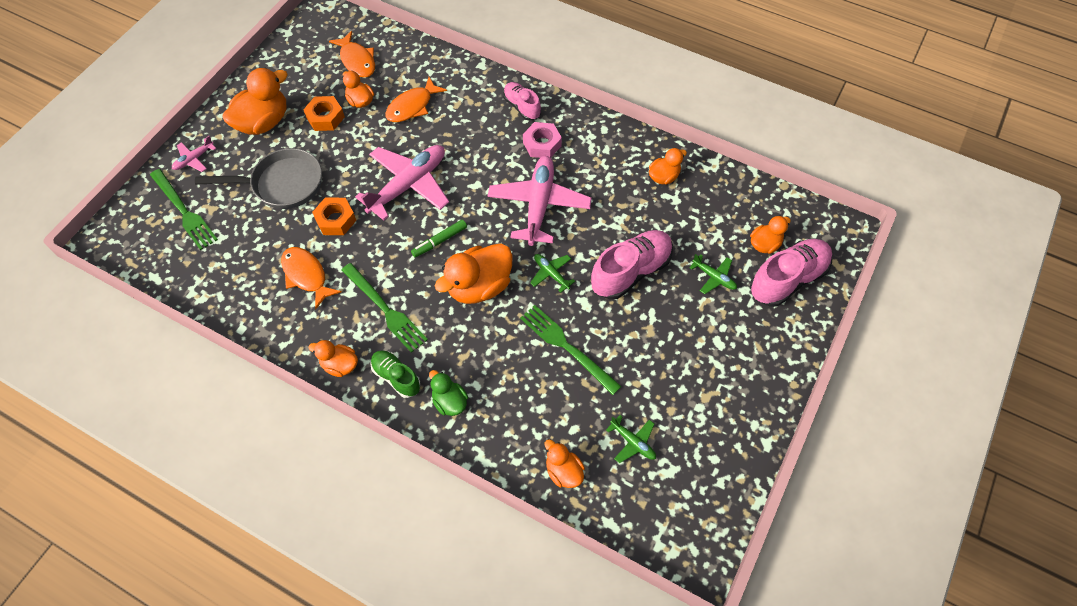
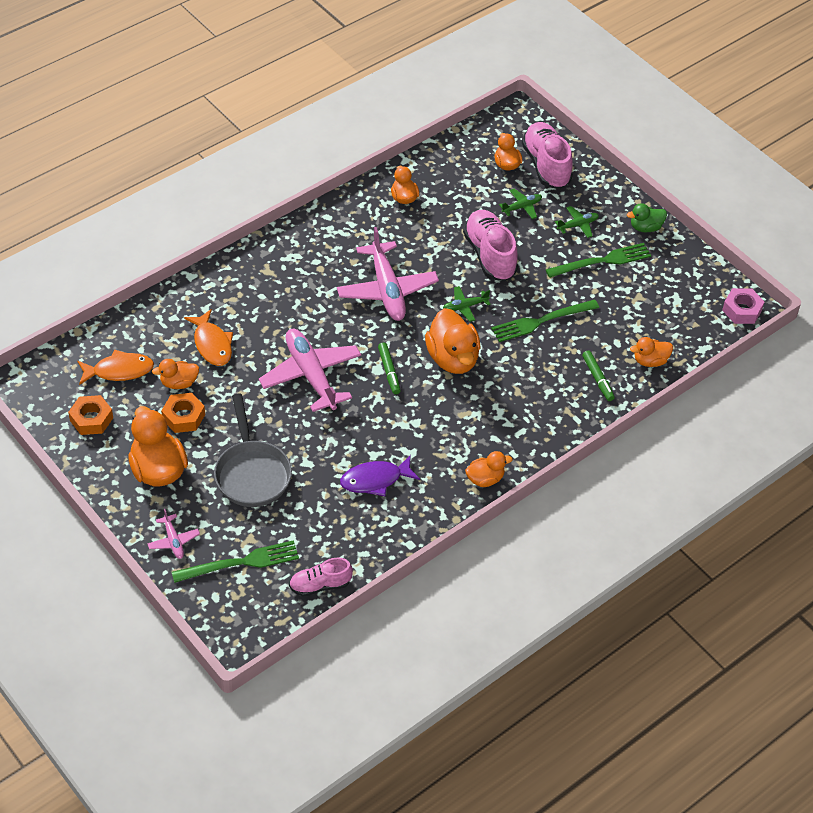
camera: 70 degrees left, 10 degrees down
grey pan [195,148,322,209] -> grey pan turned 150 degrees clockwise [214,394,292,507]
orange fish [281,247,341,310] -> purple fish [340,455,420,496]
orange duck [309,340,358,377] -> orange duck turned 150 degrees counterclockwise [465,451,512,487]
orange nut [312,197,356,235] -> orange nut moved to [68,395,113,435]
green fork [341,263,428,353] -> green fork moved to [546,243,651,278]
green shoe [370,350,420,398] -> none
green duck [429,370,468,416] -> green duck moved to [627,203,667,232]
pink plane [487,156,592,246] -> pink plane turned 135 degrees counterclockwise [337,227,439,321]
pink shoe [503,82,541,121] -> pink shoe moved to [289,557,353,597]
pink nut [523,122,562,158] -> pink nut moved to [722,288,764,324]
green plane [606,415,656,463] -> green plane moved to [555,206,599,238]
none -> green marker [582,350,615,401]

